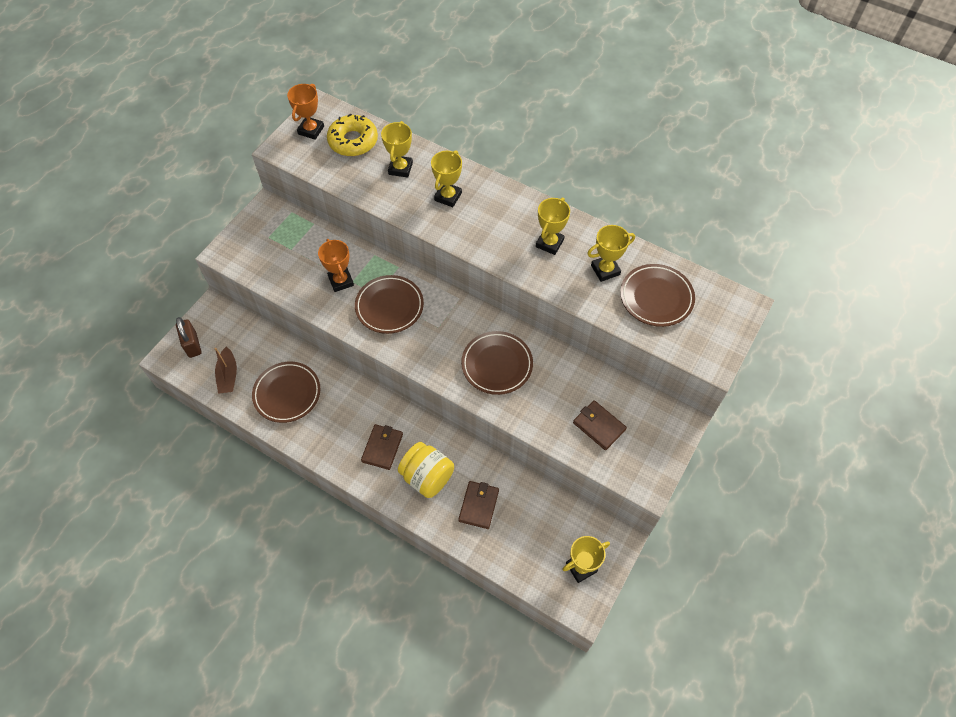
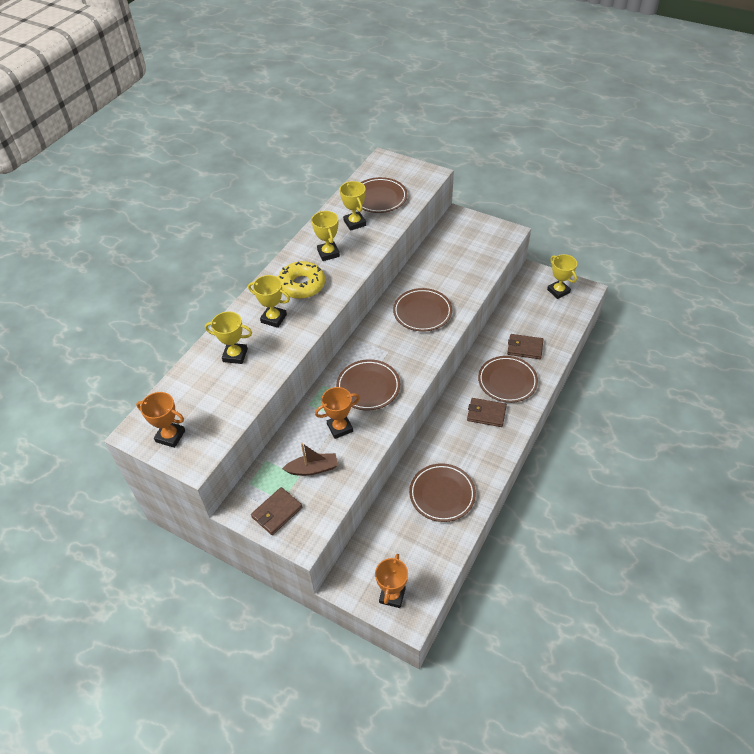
camera: 90 degrees left, 10 degrees down
brown padlock [176,317,201,358] -> orange trophy [375,554,408,608]
brown boat [215,347,237,394] -> brown boat moved to [282,443,338,476]
yellow donut [327,113,378,156] -> yellow donut moved to [278,261,325,299]
yellow jar [398,442,454,498] -> brown plate [478,356,538,403]
yellow trophy [536,197,570,255] -> yellow trophy turned 45 degrees clockwise [311,211,340,261]
brown wallet [573,400,627,450] -> brown wallet moved to [251,487,302,535]

